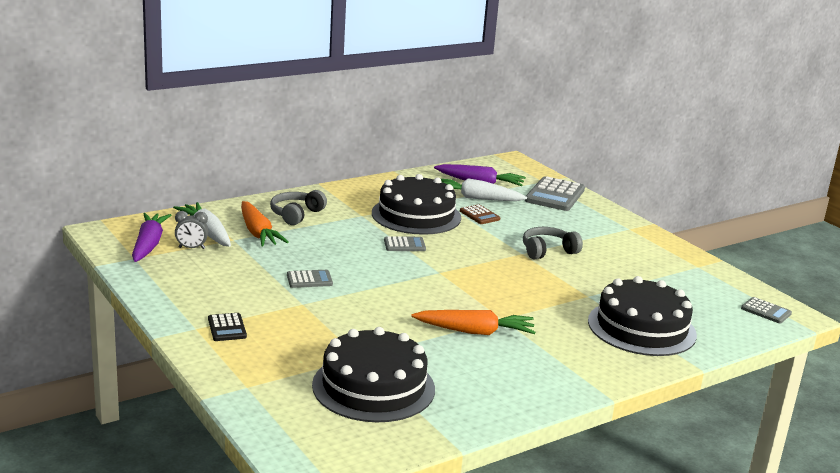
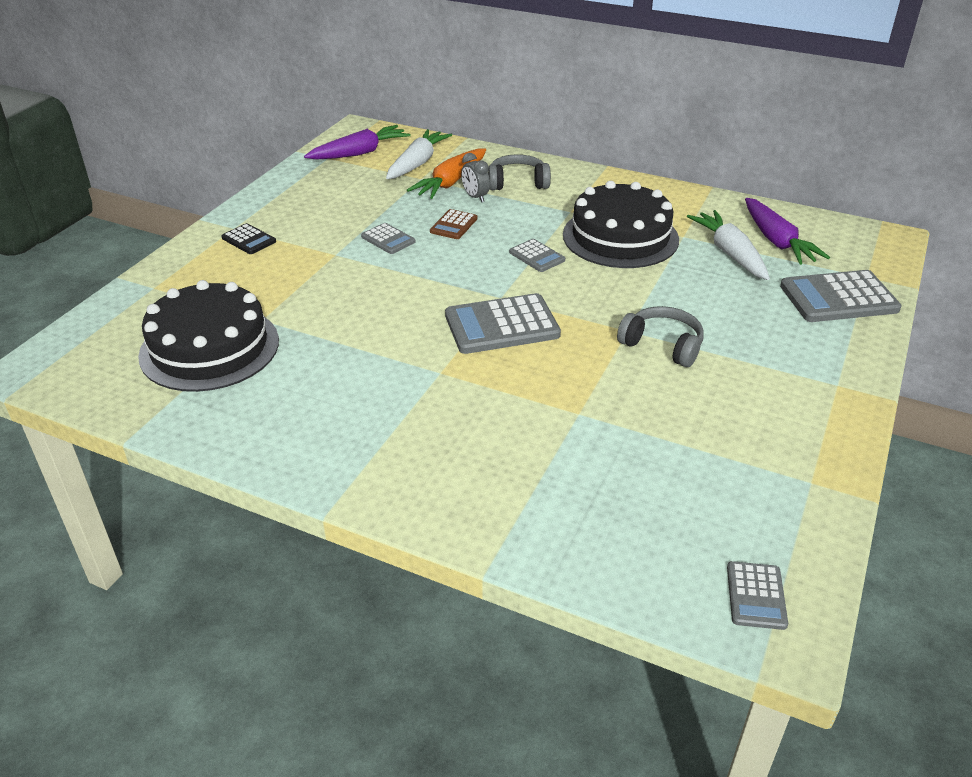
camera: 60 degrees right, 15 degrees up
grey clock [175,211,208,249] -> grey clock moved to [461,153,490,202]
black calculator [208,313,247,341] -> black calculator turned 90 degrees counterclockwise [222,223,276,254]
orange carrot [411,310,535,335] -> none
brown calculator [460,204,500,224] -> brown calculator moved to [430,209,477,239]
black cake [588,276,697,356] -> none
none -> grey calculator [445,293,561,354]

